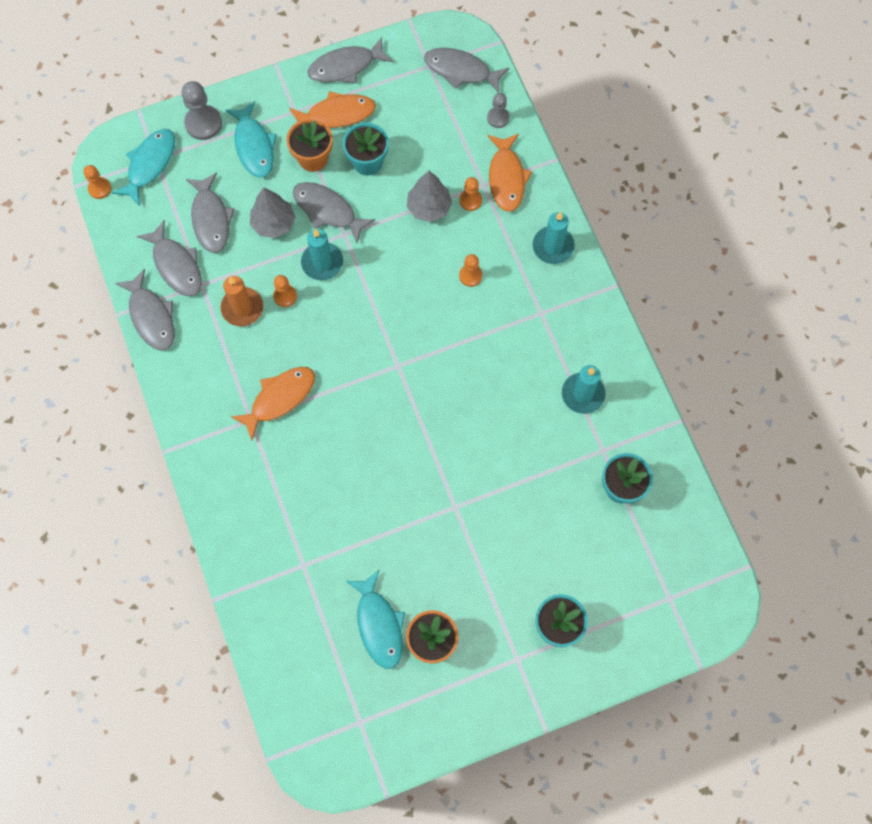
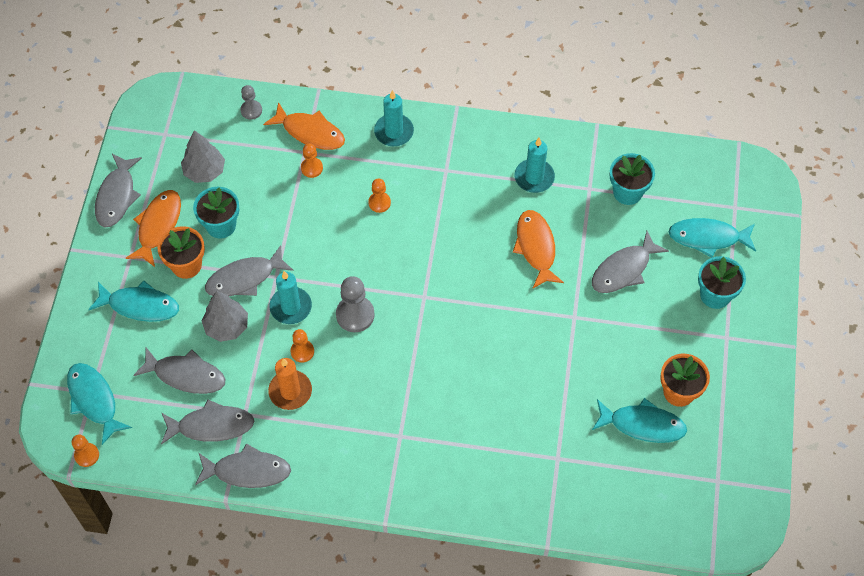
camera: 60 degrees left, 10 degrees down
grey pawn [182,81,222,140] -> grey pawn moved to [336,276,375,332]
orange fish [231,367,315,441] -> orange fish moved to [513,210,564,288]
grey tree [407,170,452,222] -> grey tree moved to [181,130,225,183]
grey fish [424,48,509,93] -> grey fish moved to [592,231,669,293]
none -> turquoise fish [668,218,756,258]

